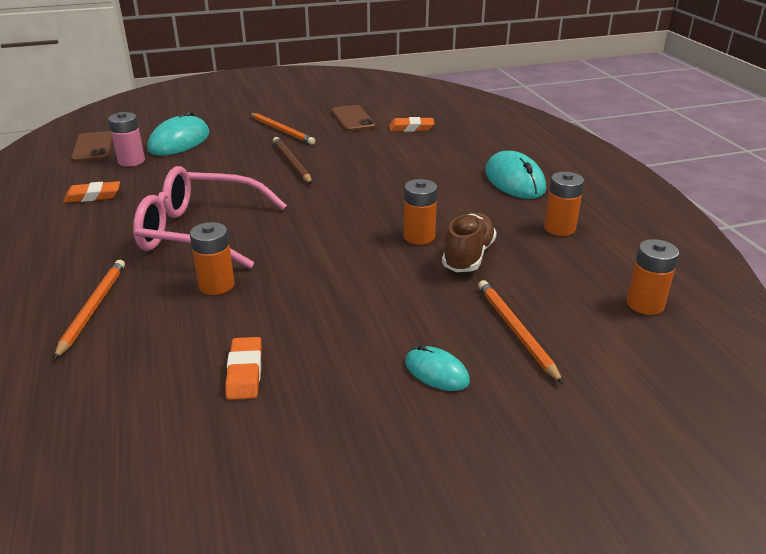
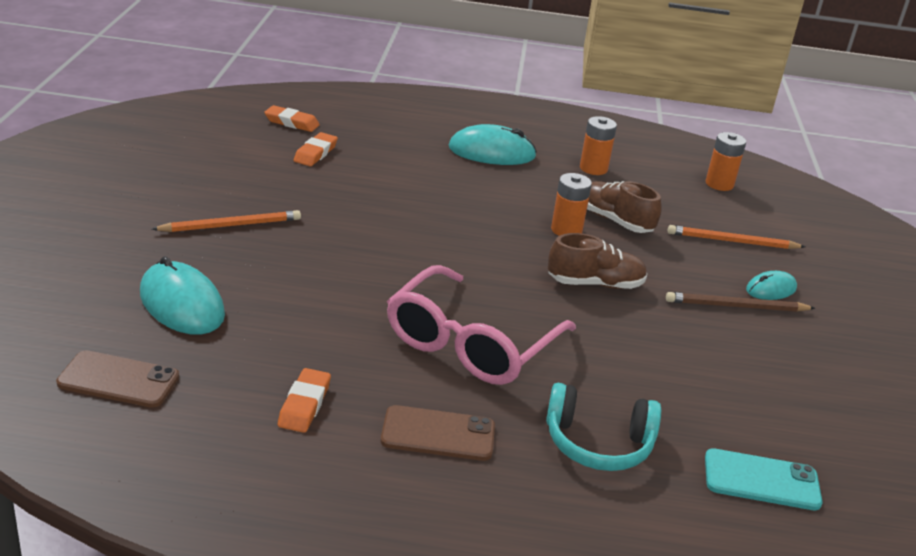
camera: 70 degrees left, 0 degrees up
orange pencil [54,260,125,360] -> turquoise headphones [546,383,661,471]
pink battery [108,112,145,167] -> none
orange battery [190,222,234,295] -> none
orange eraser [225,337,262,400] -> orange eraser moved to [264,105,320,132]
brown pencil [273,137,312,184] -> brown pencil moved to [666,292,815,312]
brown phone [331,105,376,131] -> brown phone moved to [381,405,495,461]
none -> brown shoe [548,233,648,289]
none -> turquoise phone [705,448,823,510]

